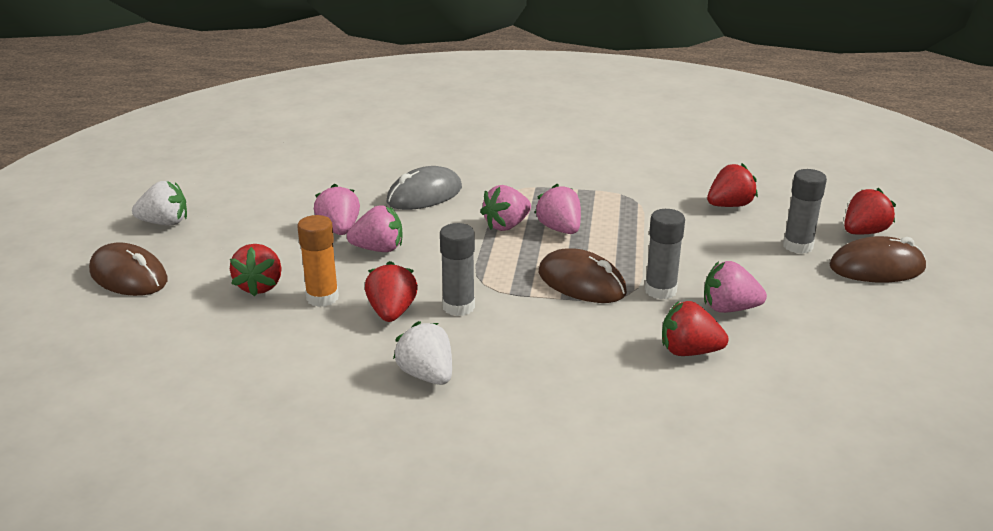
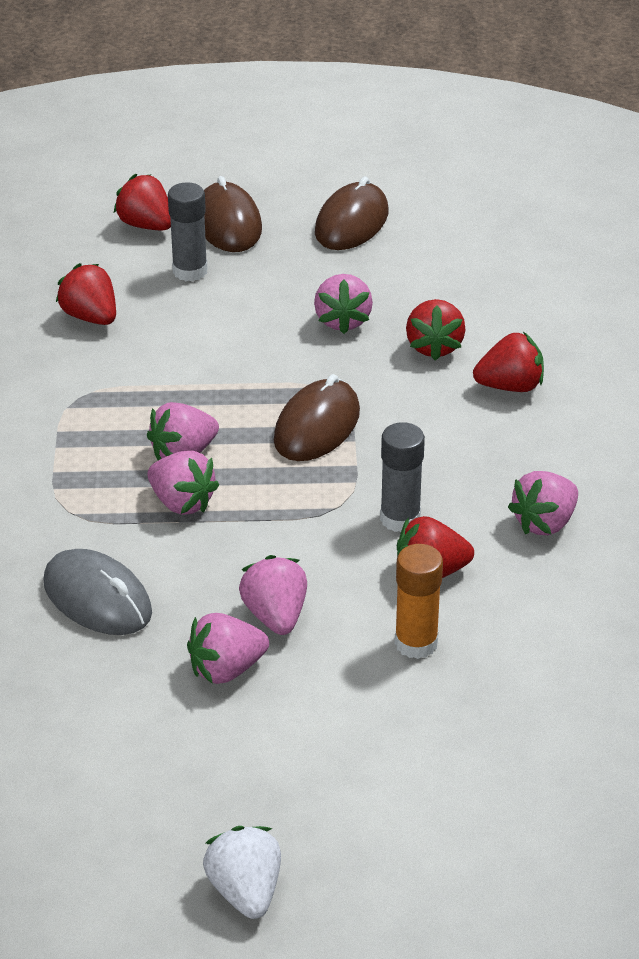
camera: 100 degrees left, 10 degrees up
brown mouse [89,242,167,296] -> brown mouse moved to [315,176,388,250]
red strawberry [230,244,282,297] -> red strawberry moved to [473,332,544,392]
white strawberry [393,321,452,385] -> pink strawberry [508,471,578,535]
grey glue stick [645,209,685,299] -> none

